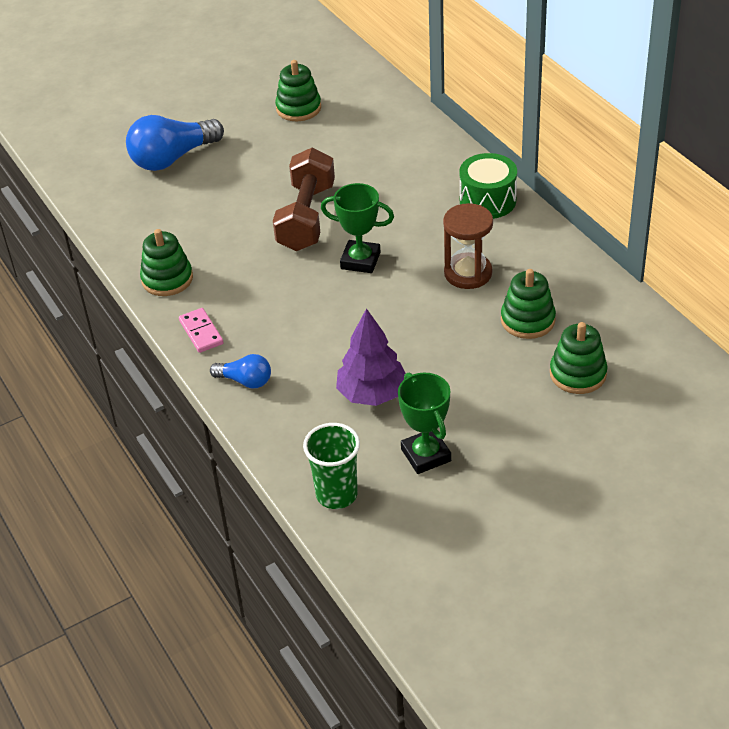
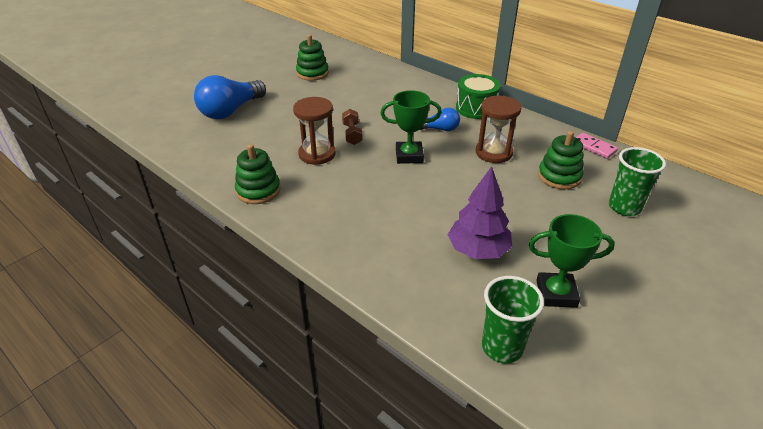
camera: 20 degrees left, 5 degrees down
pink domino [179,308,224,353] -> pink domino moved to [576,133,618,159]
blue light bulb [210,354,271,388] -> blue light bulb moved to [420,108,460,131]
brown dumbbell [273,148,335,251] -> brown dumbbell [342,109,363,145], size x0.49
green trophy [398,373,451,474] -> green trophy turned 45 degrees counterclockwise [529,214,615,308]
green stacking toy [550,322,607,394] -> green cup [609,147,666,216]
none -> brown hourglass [293,97,336,165]

